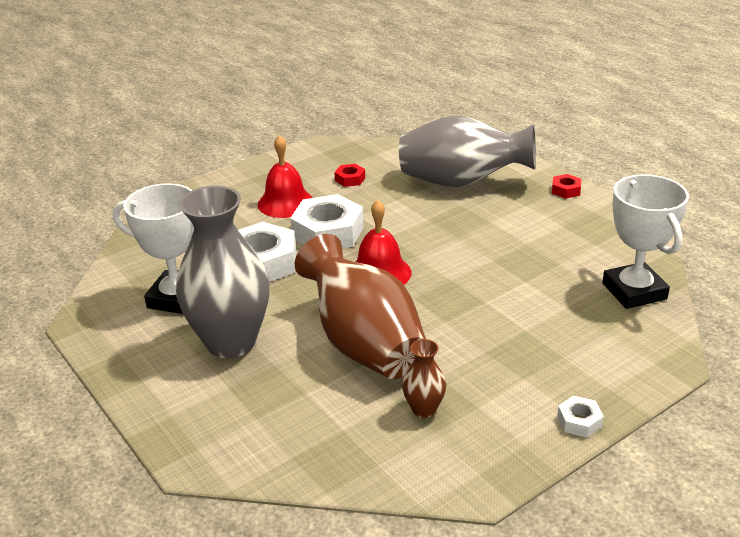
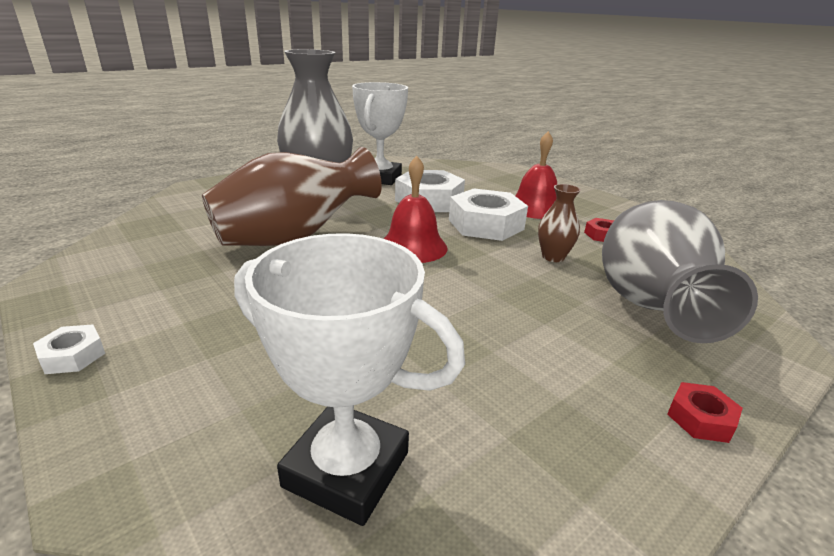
camera: 85 degrees right, 5 degrees down
brown vase [402,339,446,418] -> brown vase moved to [538,184,581,262]
white trophy [602,175,689,309] -> white trophy turned 45 degrees clockwise [234,233,465,526]

